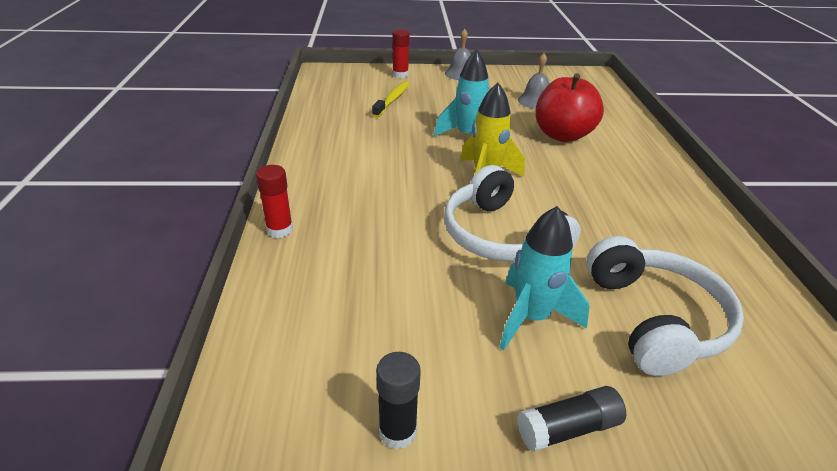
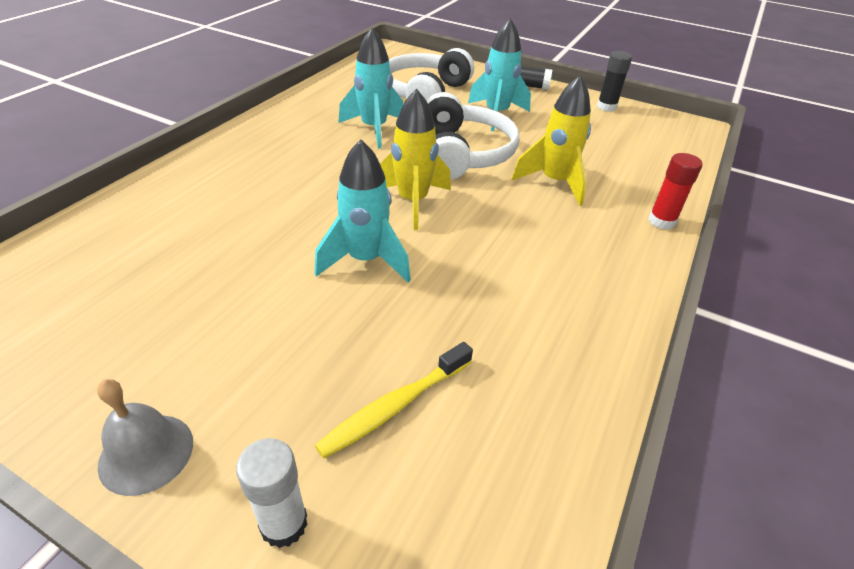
camera: 150 degrees left, 5 degrees up
red glue stick [392,29,410,78] -> white glue stick [236,438,308,548]
grey bell [518,53,549,109] -> none
red apple [535,73,604,142] -> none
none -> turquoise rocket [338,28,403,149]
none -> yellow rocket [512,75,591,206]

